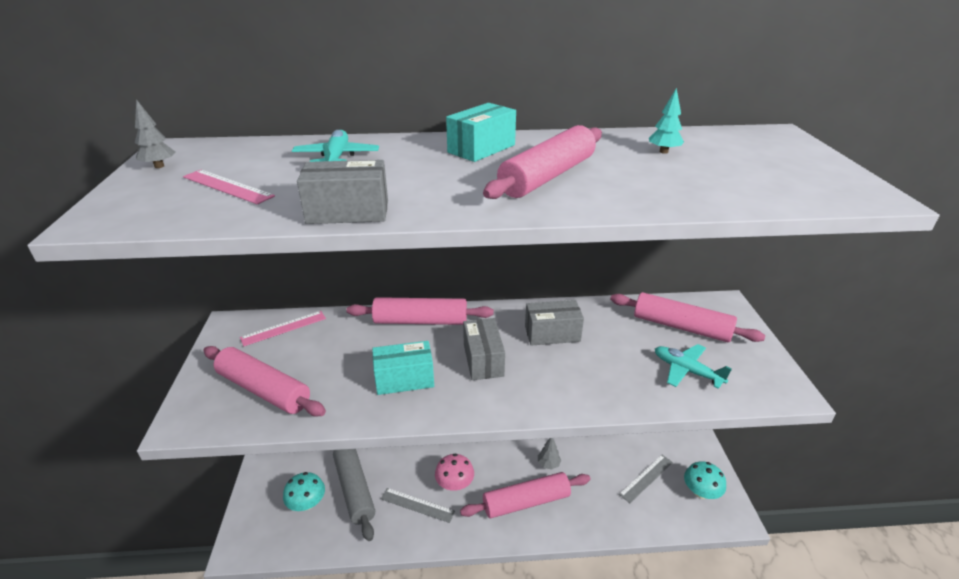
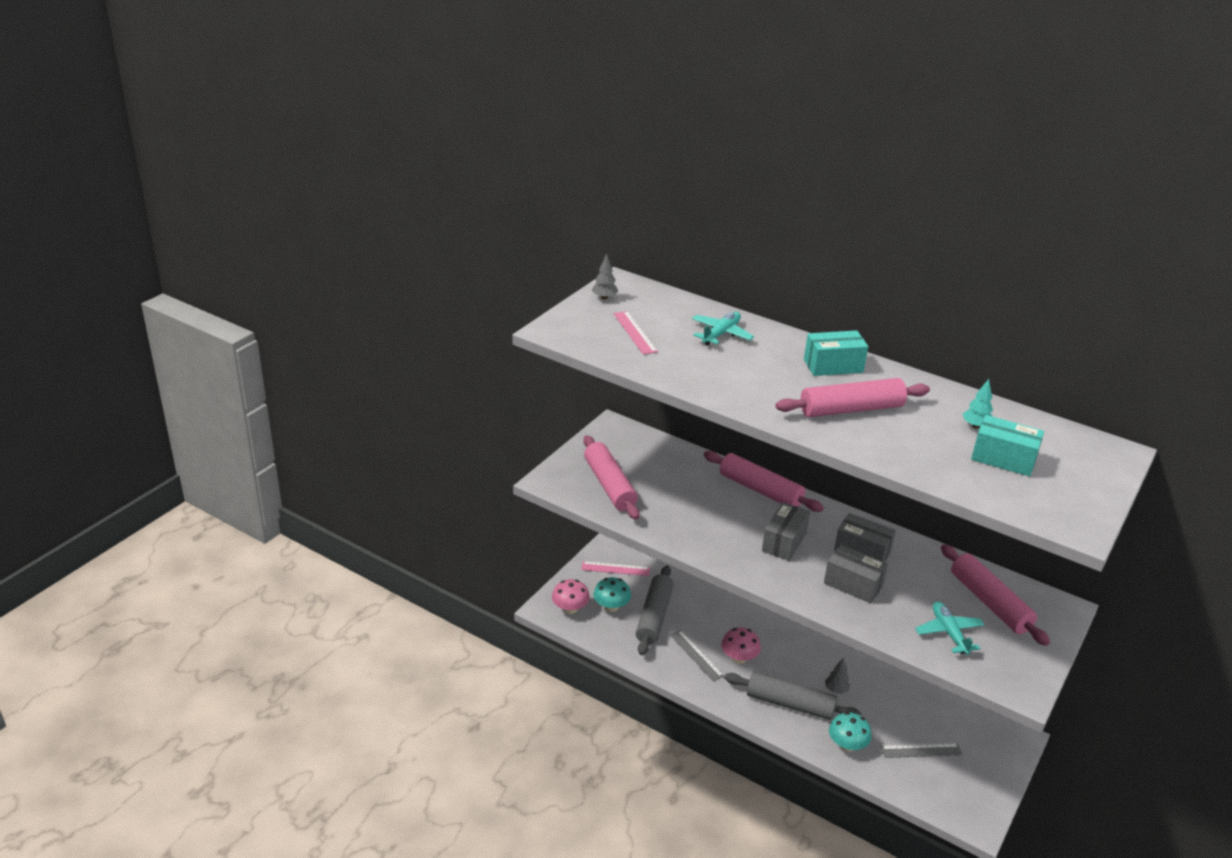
camera: 35 degrees right, 0 degrees up
pink ruler [240,311,326,346] -> pink ruler moved to [581,561,650,576]
grey box [297,160,388,224] -> grey box moved to [824,544,888,603]
turquoise box [372,341,434,395] -> turquoise box moved to [971,415,1044,477]
pink rolling pin [460,472,590,518] -> grey rolling pin [724,672,861,720]
turquoise mushroom [684,462,726,499] -> turquoise mushroom moved to [829,712,872,752]
none -> pink mushroom [552,579,590,614]

